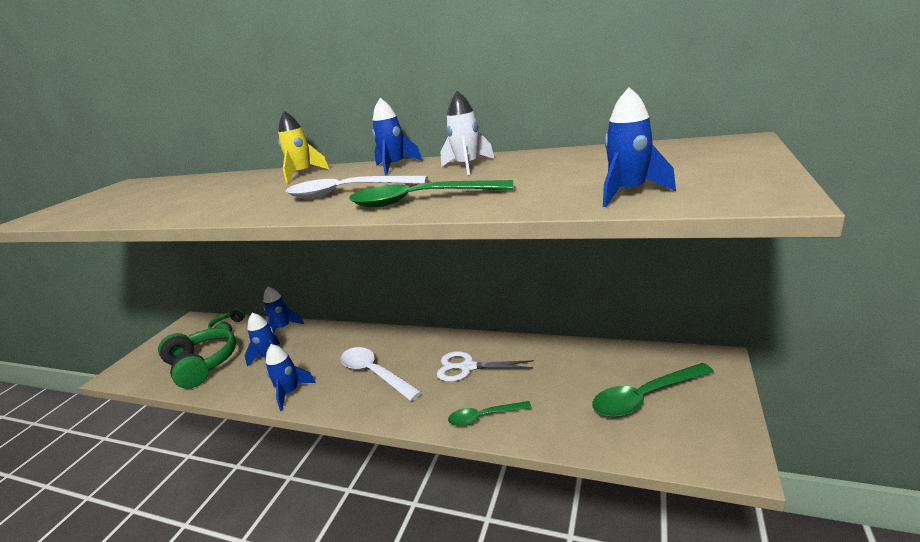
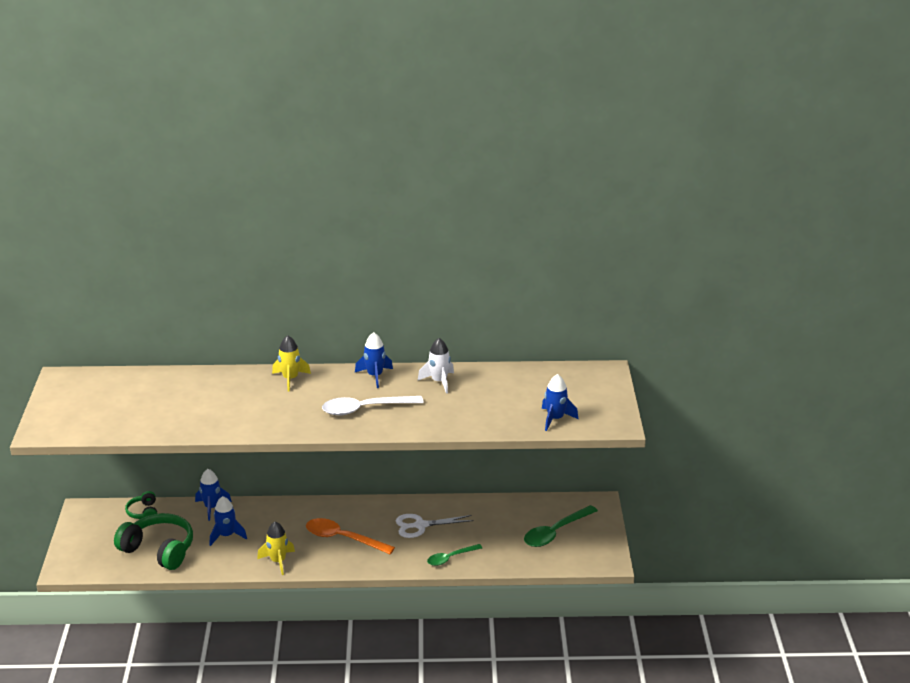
camera: 25 degrees left, 5 degrees up
blue rocket [266,344,316,411] -> yellow rocket [257,522,295,575]
white spoon [340,347,422,401] -> orange spoon [306,518,395,554]
green spoon [349,180,513,207] -> none

